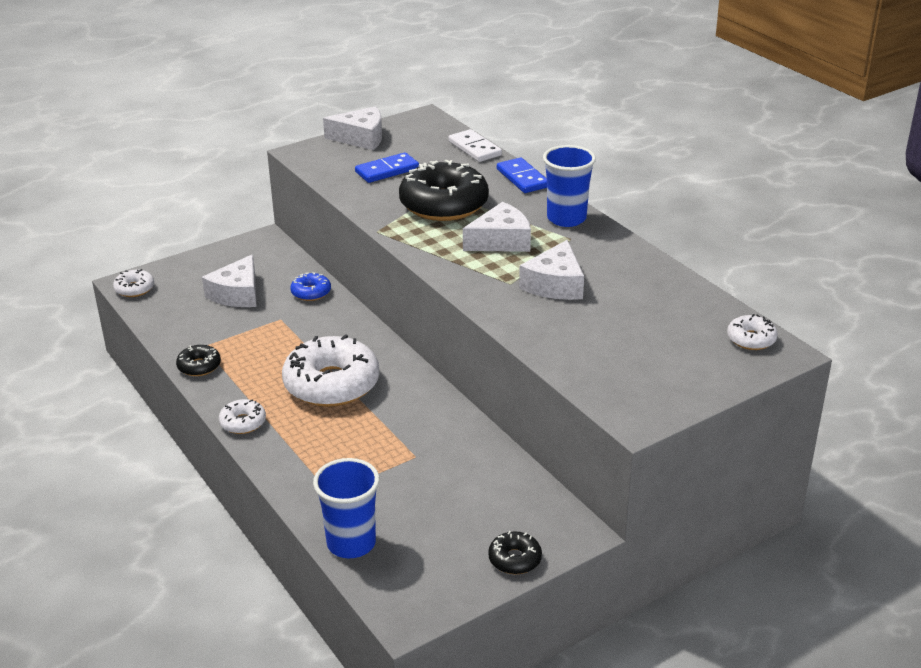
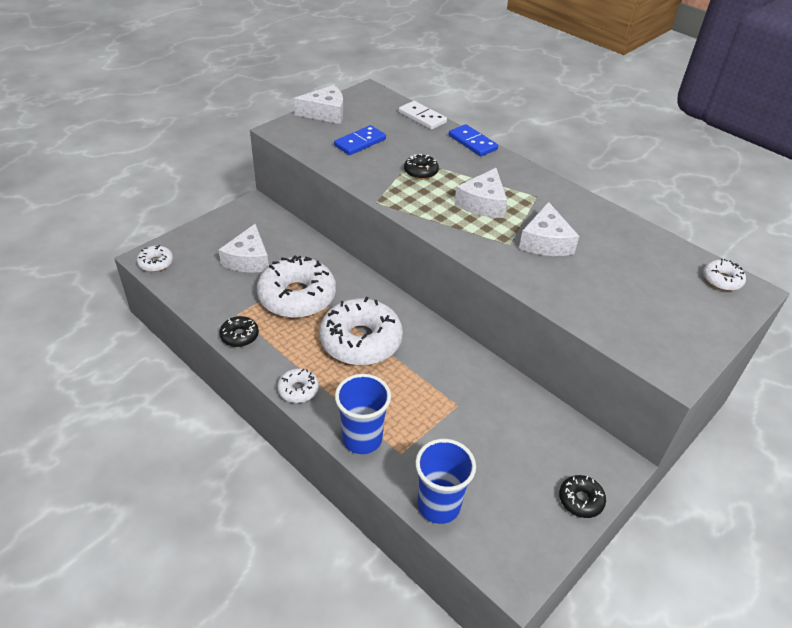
camera: 15 degrees left, 10 degrees up
blue donut [290,272,331,301] -> none
black donut [399,160,489,221] -> black donut [404,154,439,179], size x0.46
white cheese [463,202,531,252] -> white cheese turned 150 degrees clockwise [454,168,507,218]
blue cup [543,145,596,227] -> blue cup moved to [335,374,391,454]
none -> white donut [257,255,336,318]

